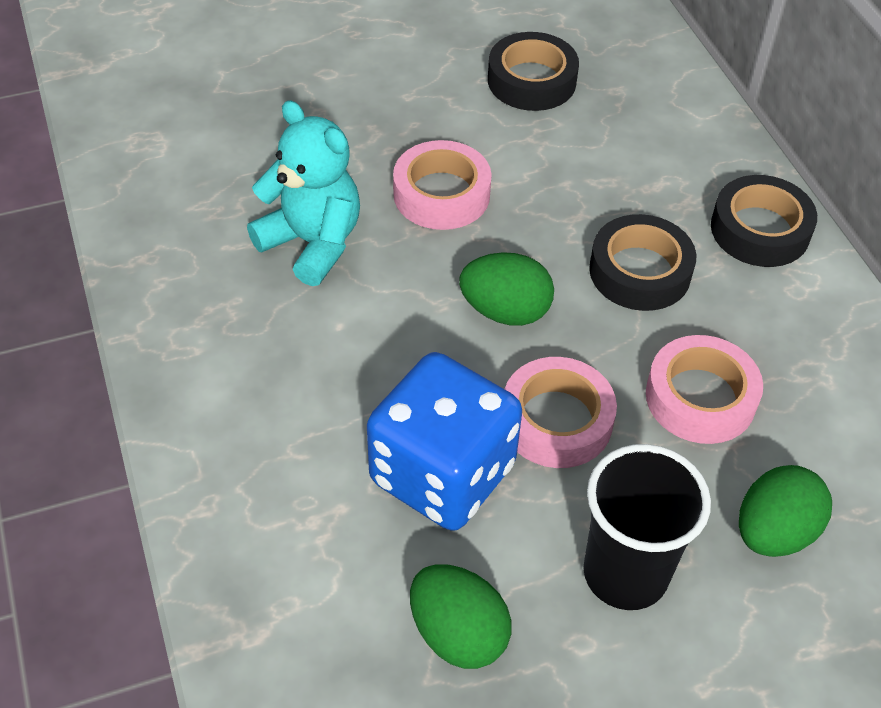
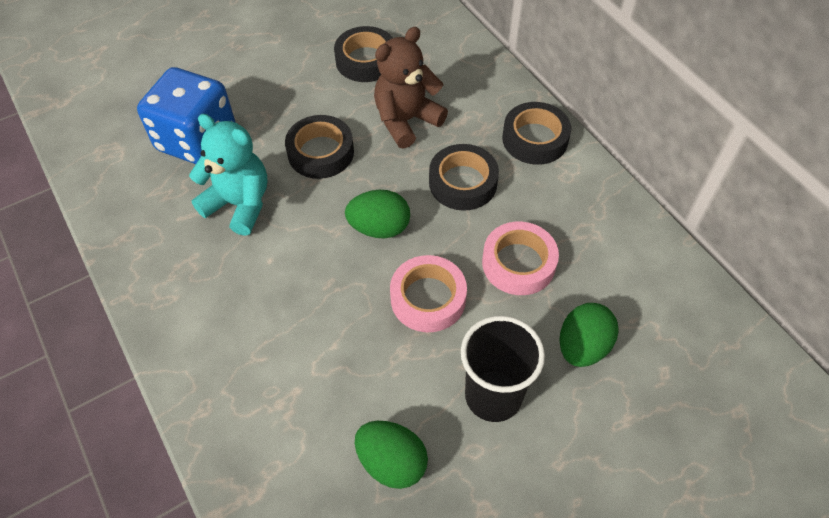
camera: 10 degrees left, 5 degrees up
blue dice [367,352,522,531] -> blue dice moved to [137,67,236,164]
pink tape [393,140,492,230] -> black tape [285,115,354,179]
none -> brown teddy bear [374,27,448,149]

